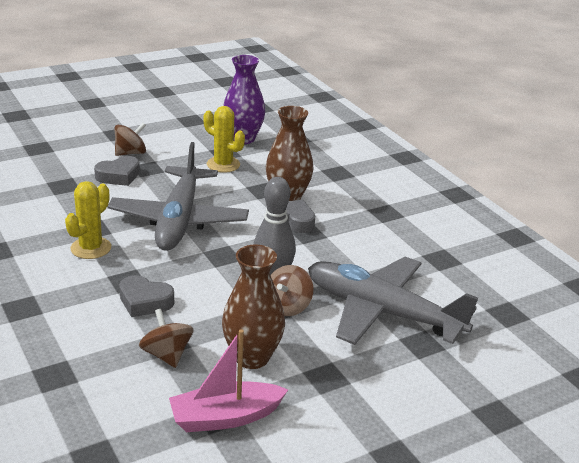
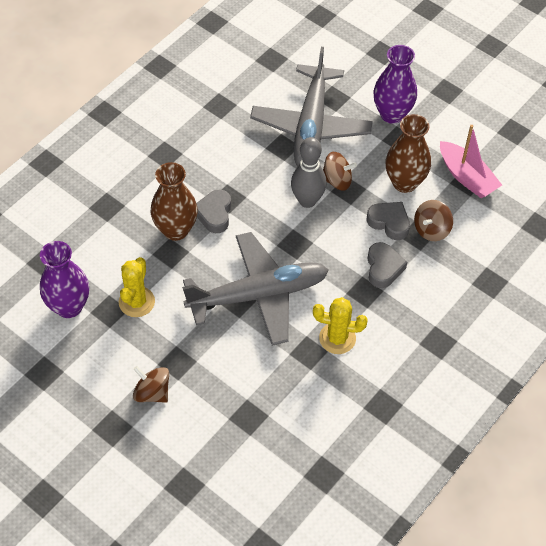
camera: 110 degrees left, 25 degrees up
grey heart [94,156,140,186] -> grey heart moved to [367,202,410,240]
none -> purple vase [373,45,417,124]

